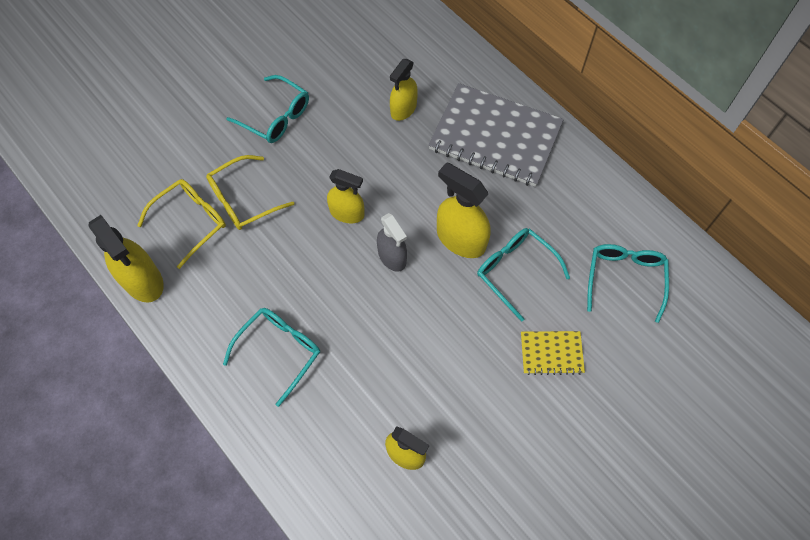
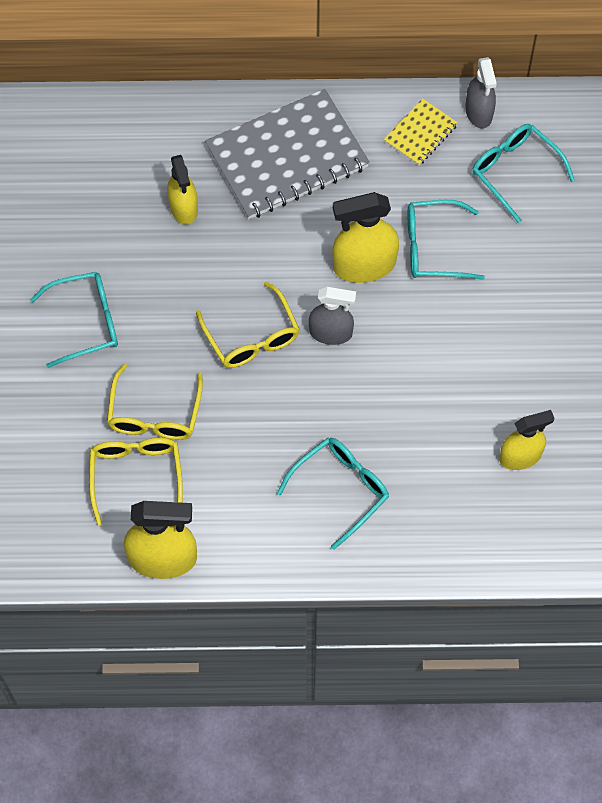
camera: 50 degrees left, 0 degrees up
turquoise glasses [223,308,320,407] -> turquoise glasses turned 60 degrees clockwise [277,437,389,550]
yellow spray bottle [327,169,364,224] -> yellow glasses [196,282,300,368]
yellow notebook [521,331,585,375] -> yellow notebook moved to [384,98,458,166]
none -> grey spray bottle [465,57,497,128]

